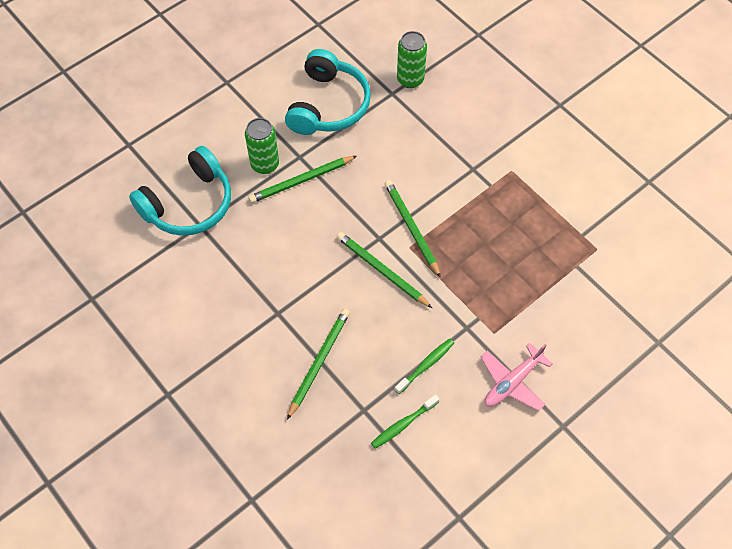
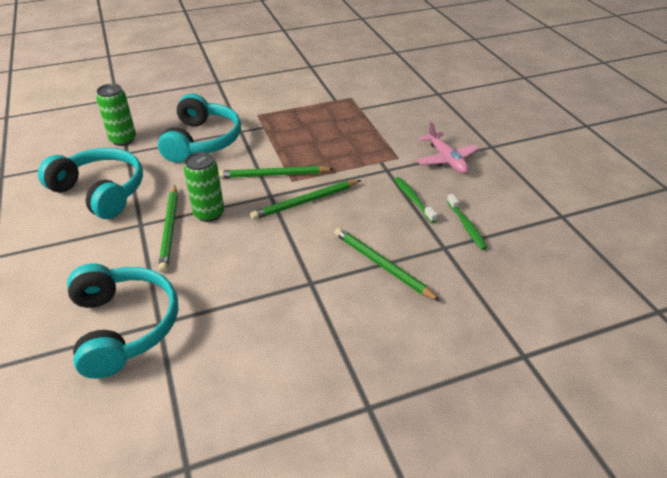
camera: 70 degrees left, 20 degrees down
green can [245,118,279,174] -> green can moved to [184,152,224,222]
none -> turquoise headphones [158,94,241,163]

